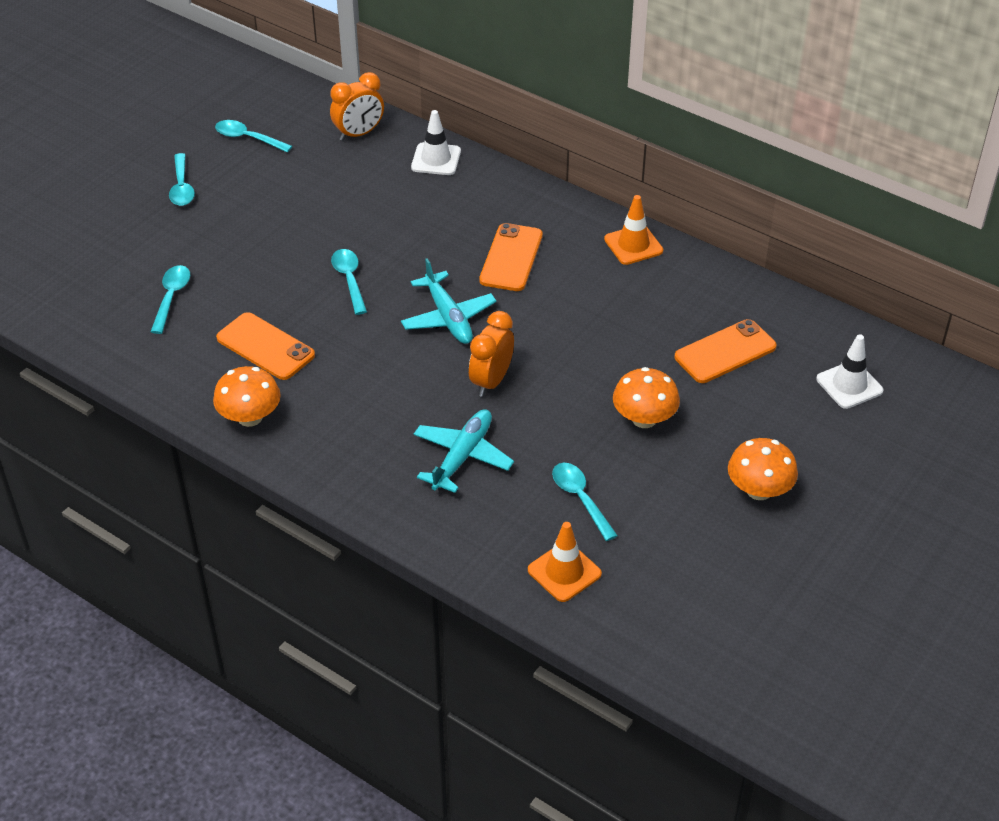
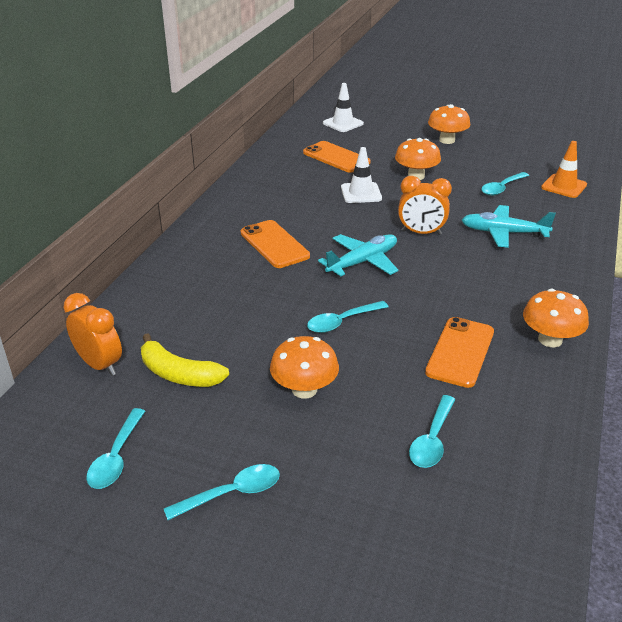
camera: 105 degrees left, 10 degrees down
turquoise spoon [151,265,190,334] -> turquoise spoon turned 60 degrees counterclockwise [409,395,456,468]
white traffic cone [411,110,461,175] -> white traffic cone moved to [341,147,382,203]
orange phone [479,223,543,291] -> orange phone turned 60 degrees clockwise [241,220,310,268]
orange traffic cone [604,195,663,265] -> none
none -> yellow banana [141,333,229,387]
none -> orange mushroom [270,336,339,399]

